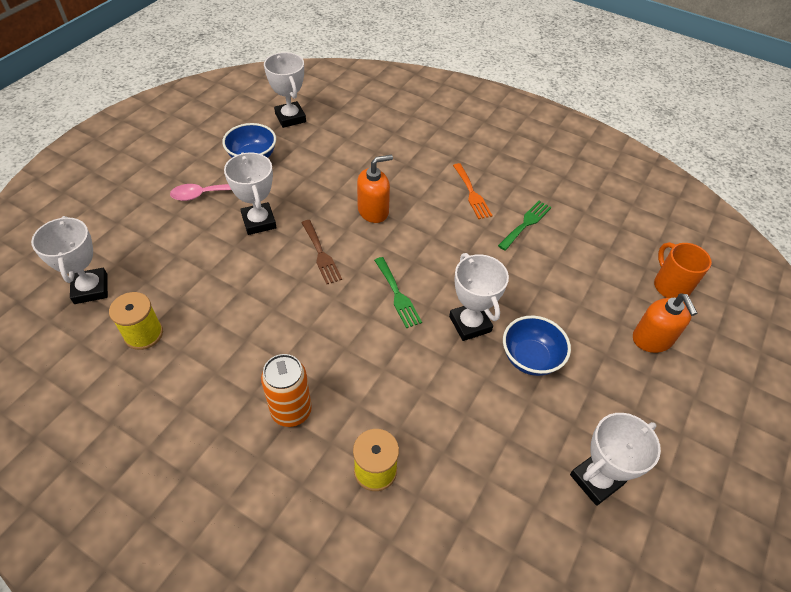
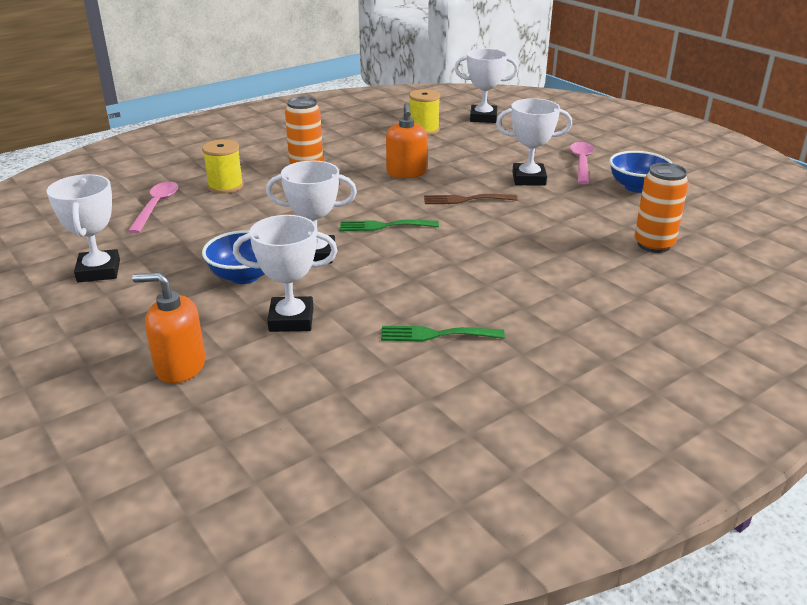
camera: 115 degrees right, 20 degrees down
white trophy [264,52,306,128] -> white trophy moved to [233,215,337,332]
orange soap dispenser [357,155,393,223] -> orange soap dispenser moved to [386,103,427,178]
orange fork [453,163,493,219] -> none
green fork [498,201,551,250] -> green fork turned 120 degrees clockwise [381,326,505,341]
orange mug [654,242,712,298] -> none
none -> pink spoon [128,181,178,234]
none -> orange can [634,163,689,253]

